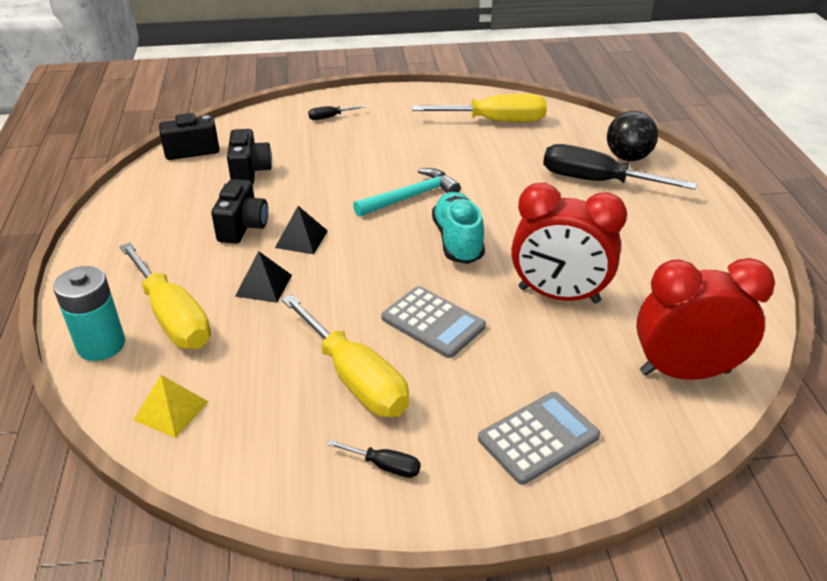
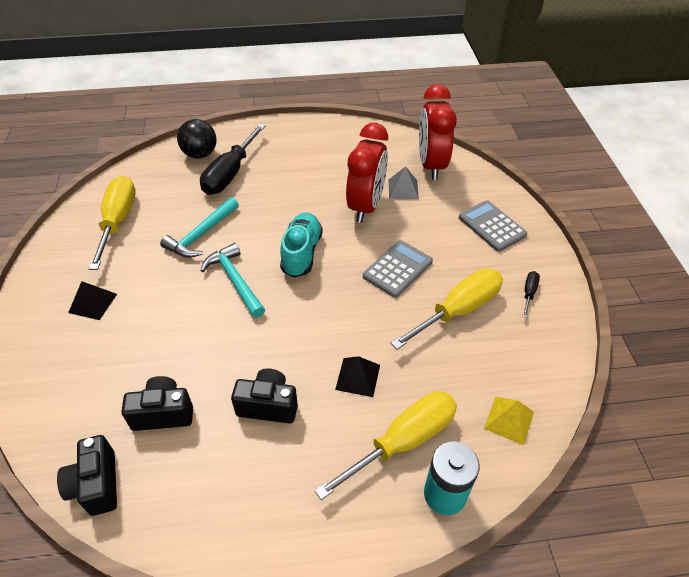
camera: 90 degrees left, 10 degrees up
black pyramid [275,206,328,254] -> black pyramid moved to [68,281,117,320]
black screwdriver [308,105,365,120] -> none
turquoise shoe [432,192,485,264] -> turquoise shoe turned 105 degrees clockwise [280,212,323,278]
none -> turquoise hammer [160,197,239,258]
none -> grey pyramid [389,166,419,199]

